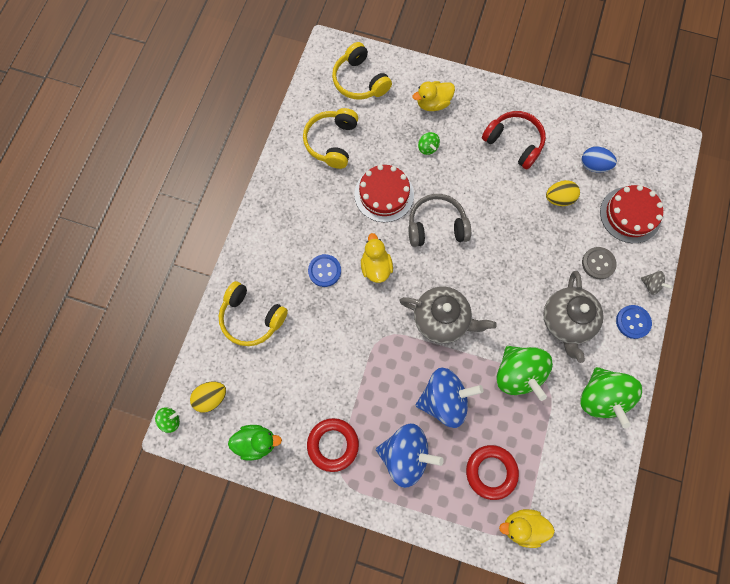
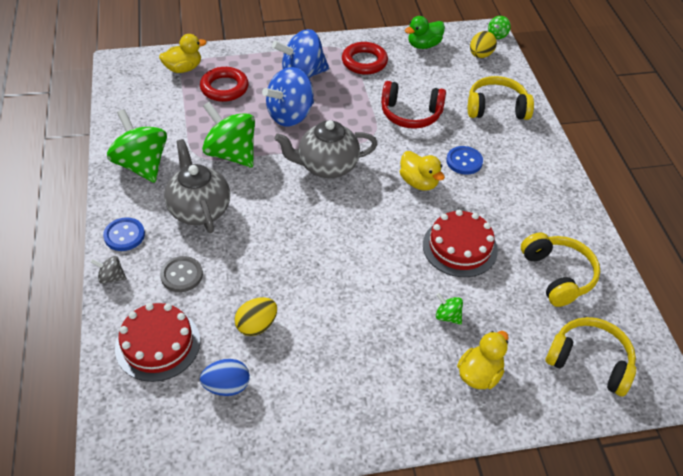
camera: 150 degrees right, 25 degrees down
grey headphones [409,194,471,247] -> none
red headphones [482,111,546,169] -> red headphones moved to [381,81,446,129]

